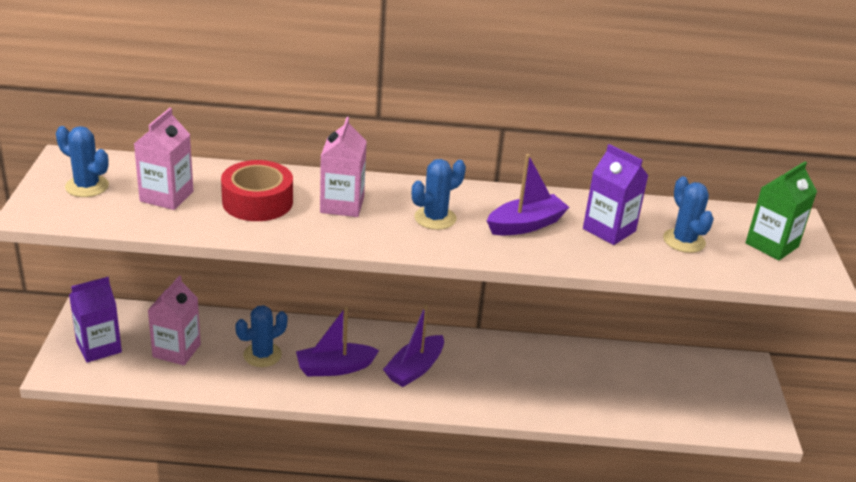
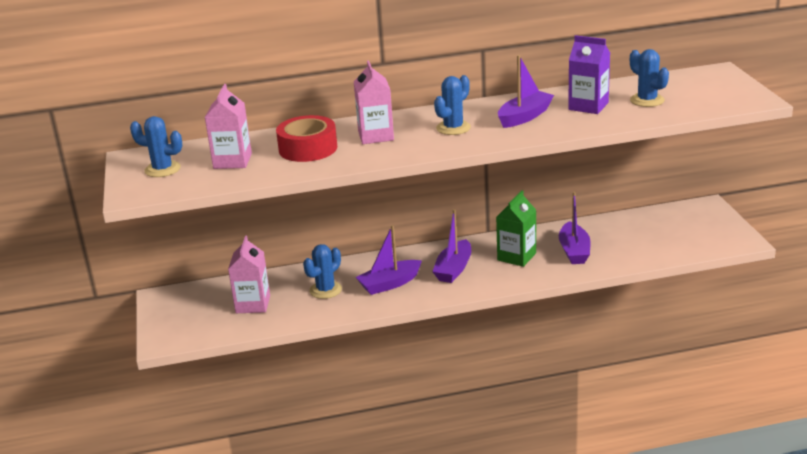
camera: 10 degrees left, 5 degrees down
purple carton [69,277,122,363] -> none
green carton [745,161,817,260] -> green carton moved to [496,190,536,267]
none -> purple boat [559,192,590,264]

